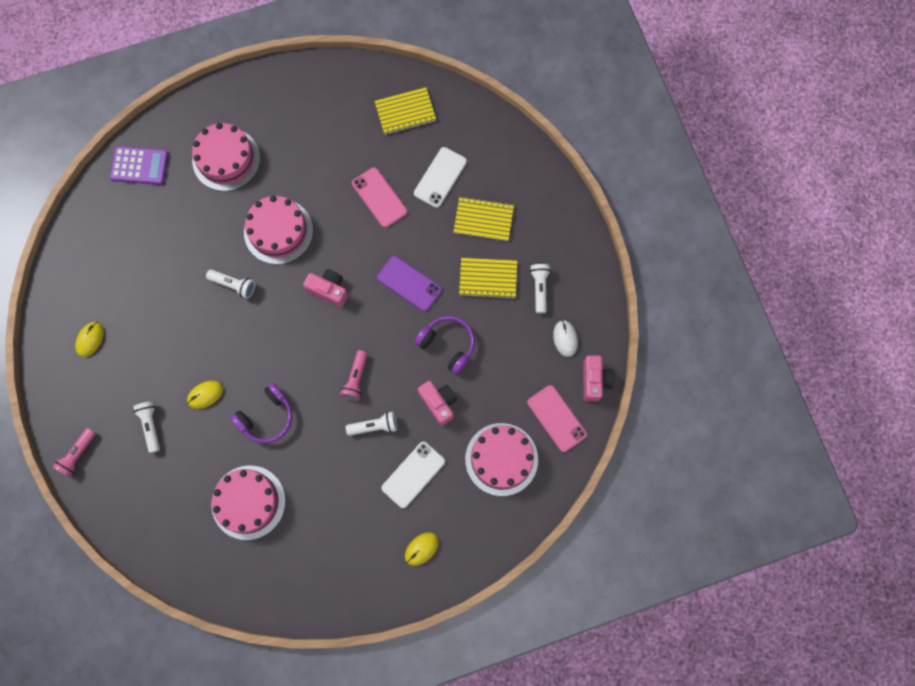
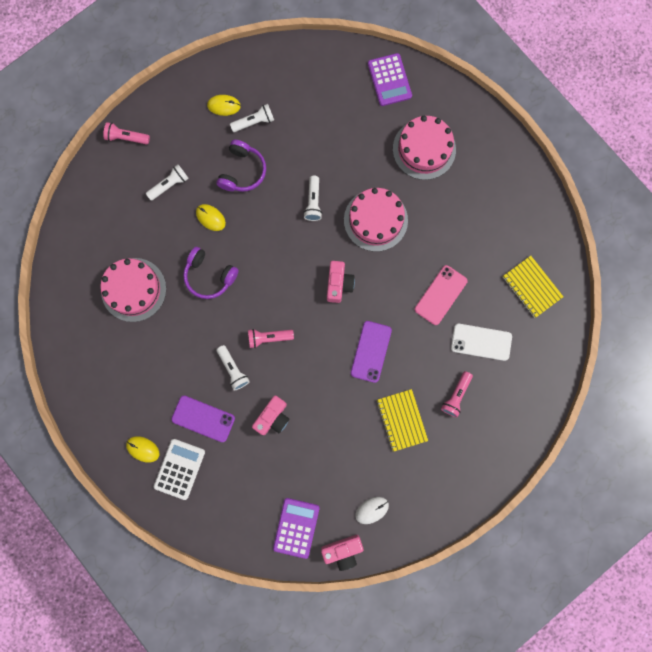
camera: 70 degrees right, 5 degrees up
white phone [381,442,445,508] -> purple phone [171,396,235,442]
purple headphones [414,316,475,375] -> purple headphones moved to [217,140,266,192]
yellow notebook [453,196,514,241] -> pink flashlight [441,371,473,417]
pink cake [465,423,538,496] -> none
pink phone [527,385,587,452] -> purple calculator [273,498,320,559]
white flashlight [530,264,551,313] -> white flashlight moved to [230,104,274,132]
none -> white calculator [154,439,205,500]

